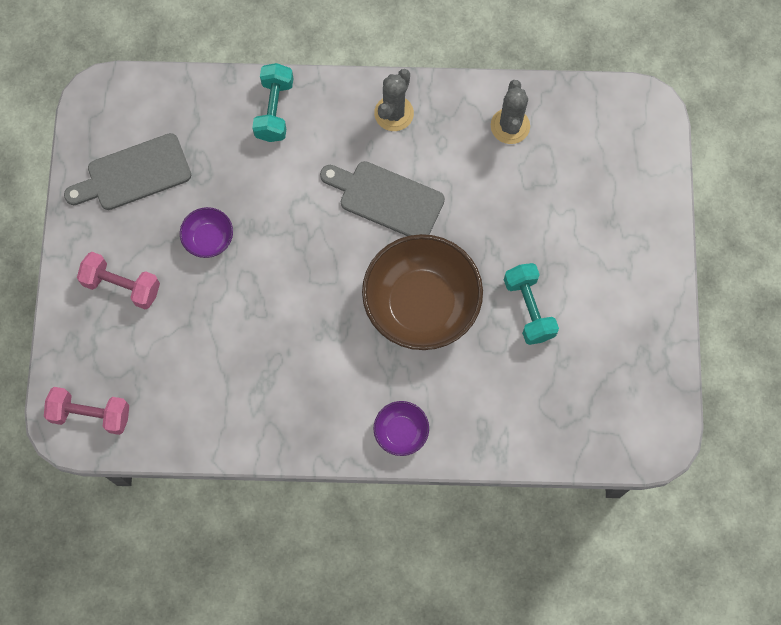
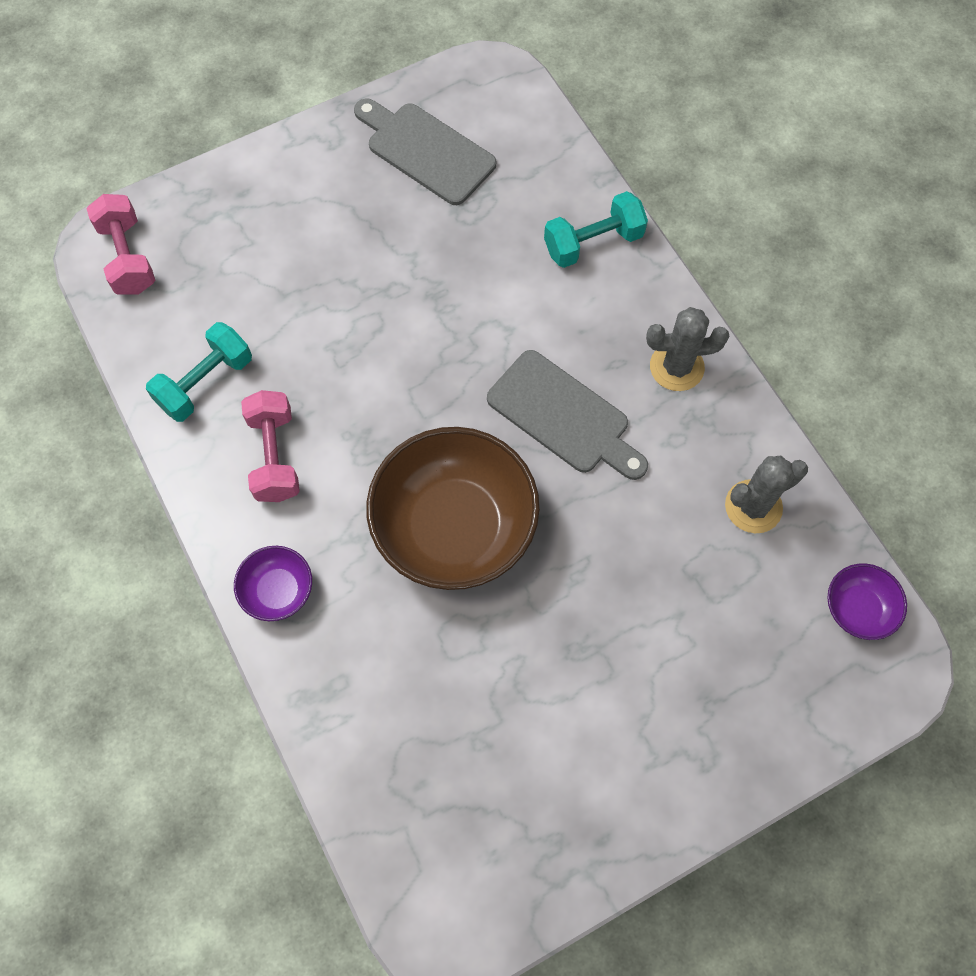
camera: 60 degrees right, 5 degrees down
pink dumbbell [77,252,160,310] -> pink dumbbell moved to [241,390,300,502]
purple bowl [180,207,233,258] -> purple bowl moved to [827,564,907,640]
grey cutting board [320,161,445,236] -> grey cutting board turned 135 degrees clockwise [487,350,648,480]
turquoise dumbbell [504,263,559,345] -> turquoise dumbbell moved to [146,322,252,422]

